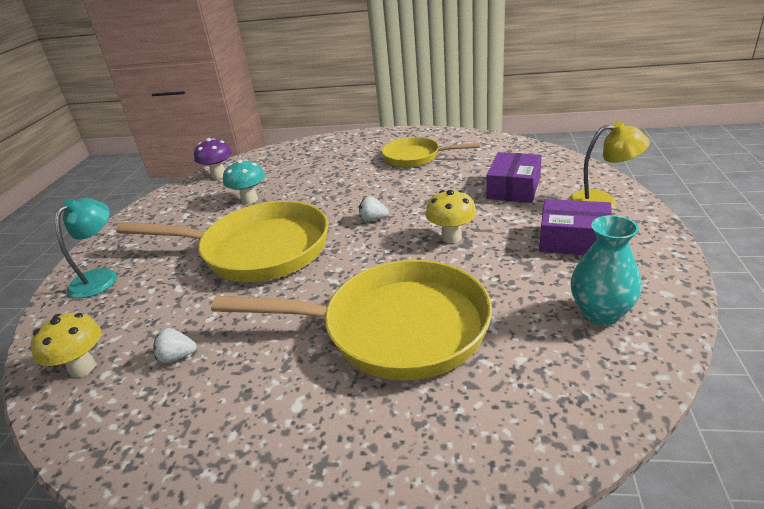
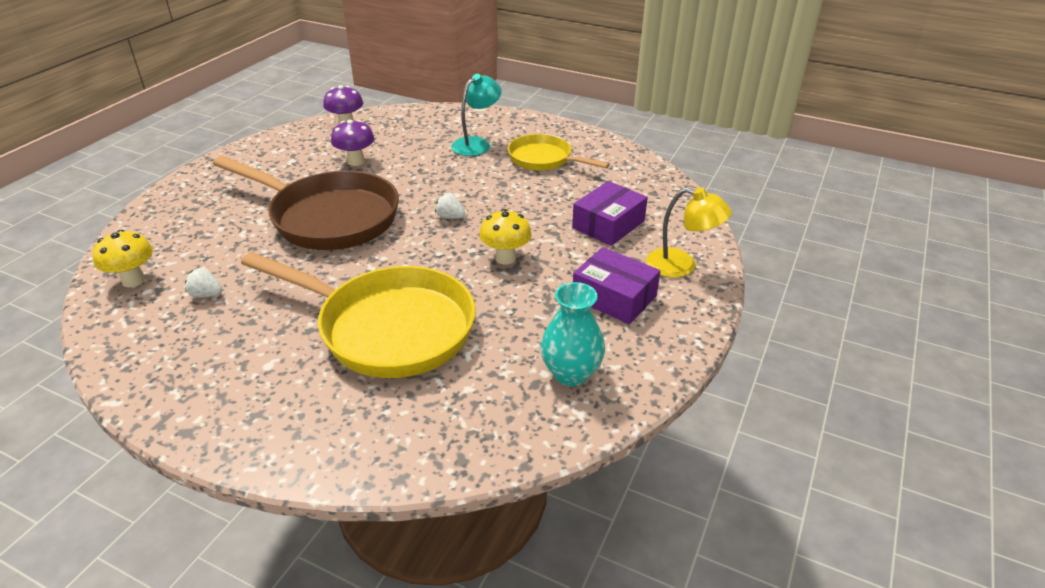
camera: 15 degrees right, 5 degrees up
turquoise lamp [55,198,117,298] -> turquoise lamp moved to [451,74,502,156]
yellow pan [116,201,328,282] -> brown pan [213,156,399,250]
turquoise mushroom [223,159,265,204] -> purple mushroom [331,120,375,166]

